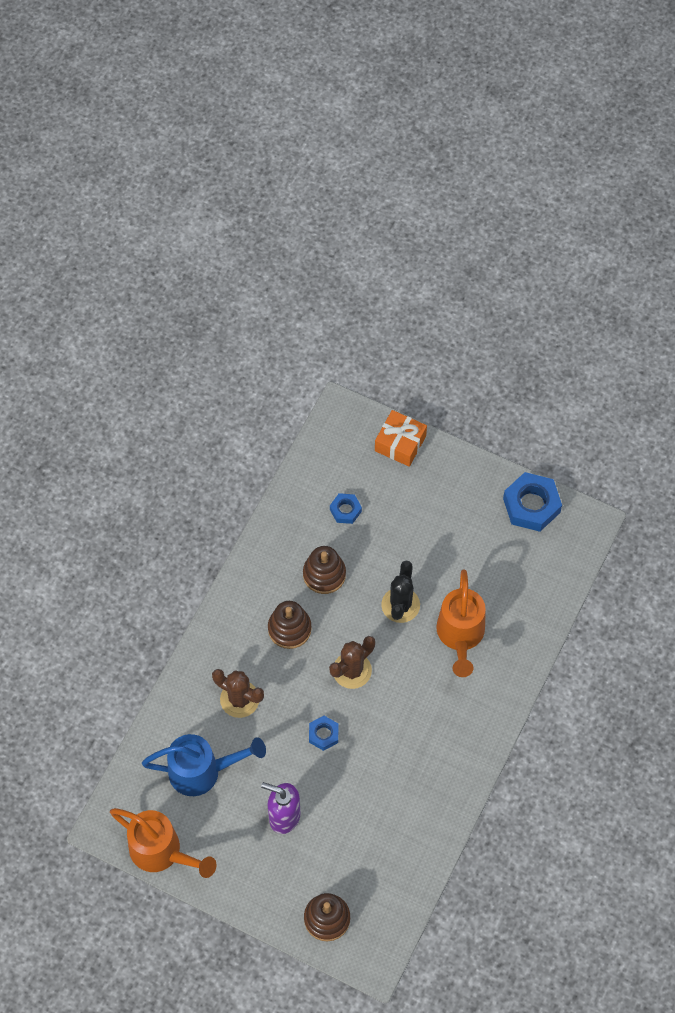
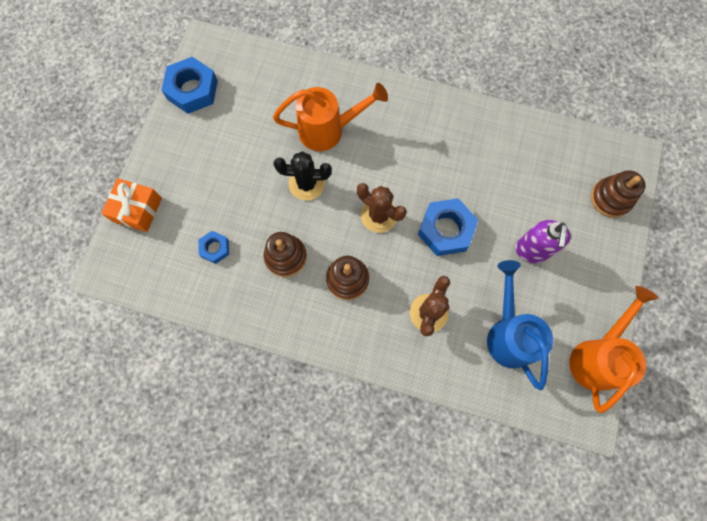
camera: 100 degrees left, 10 degrees up
blue nut [309,716,339,751] -> blue nut [418,198,478,256], size x1.84

